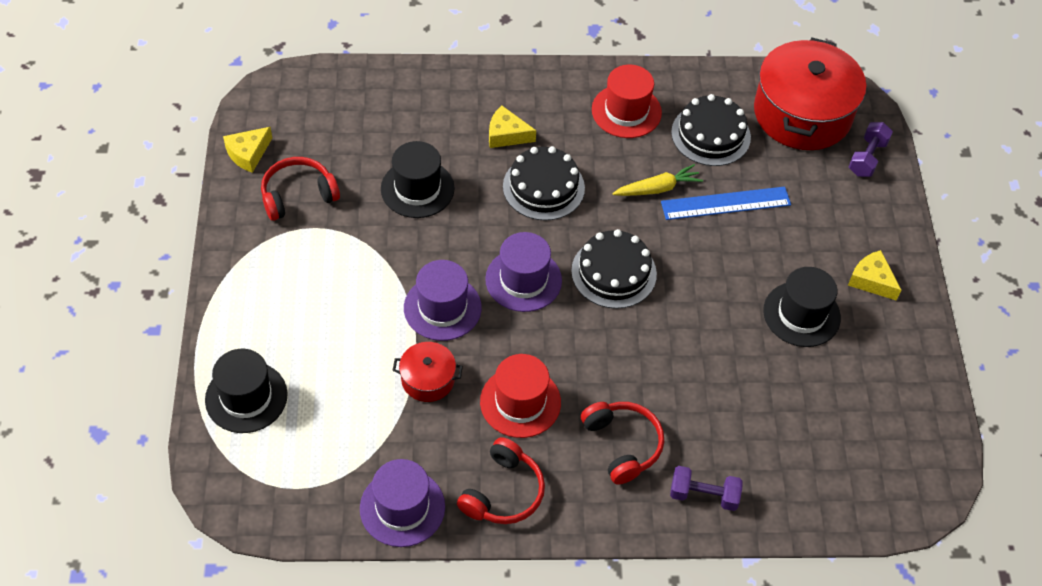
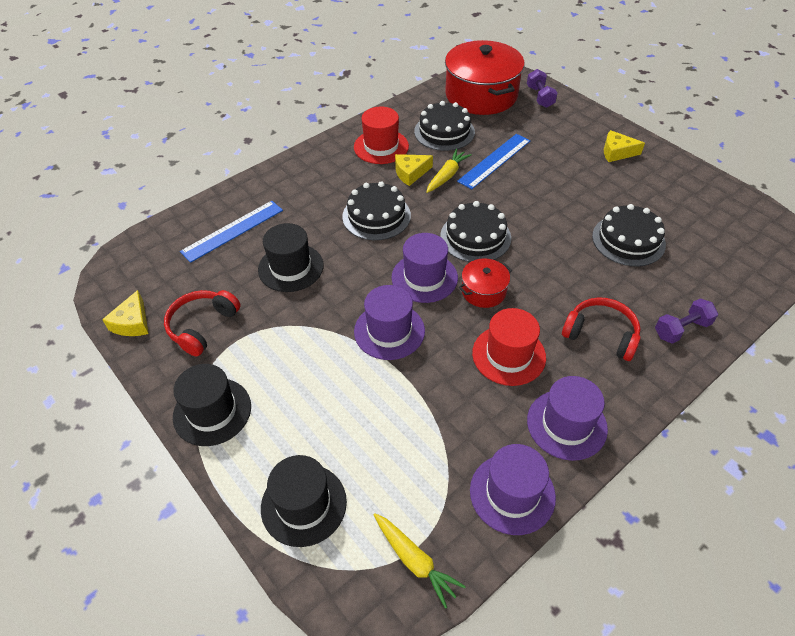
camera: 35 degrees left, 5 degrees down
red pot [392,342,463,402] -> red pot moved to [459,258,512,308]
red headphones [457,437,545,524] -> purple hat [527,376,608,461]
yellow cheese [489,106,536,148] -> yellow cheese moved to [395,154,433,186]
black hat [763,267,841,347] -> black hat moved to [173,364,251,446]
none -> blue ruler [180,201,283,263]
none -> yellow carrot [374,513,466,609]
none -> black cake [592,204,666,266]

